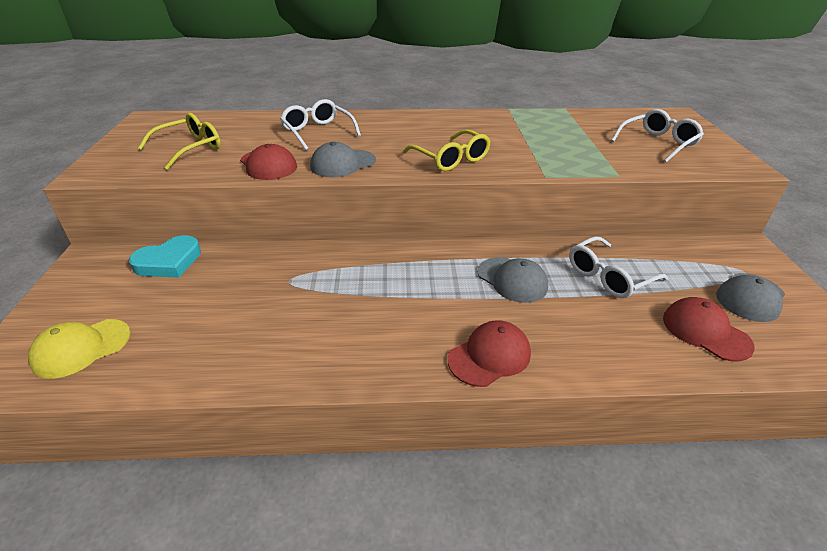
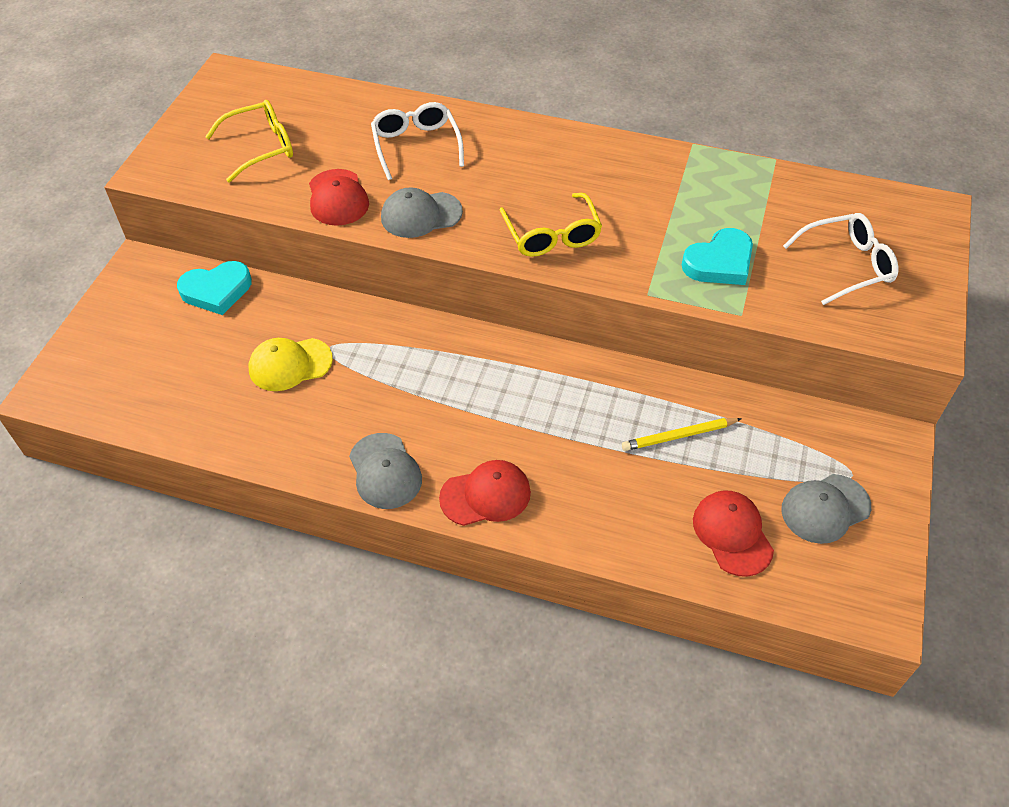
camera: 20 degrees right, 15 degrees up
yellow cap [28,319,130,379] -> yellow cap moved to [249,338,333,391]
grey cap [478,257,548,303] -> grey cap moved to [349,433,422,509]
white glasses [569,236,668,298] -> yellow pencil [622,418,742,451]
none -> turquoise heart [682,228,753,285]

